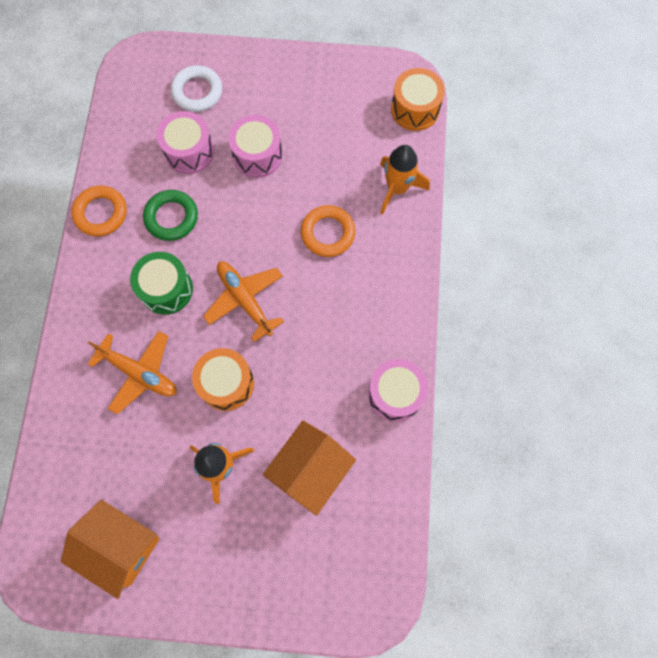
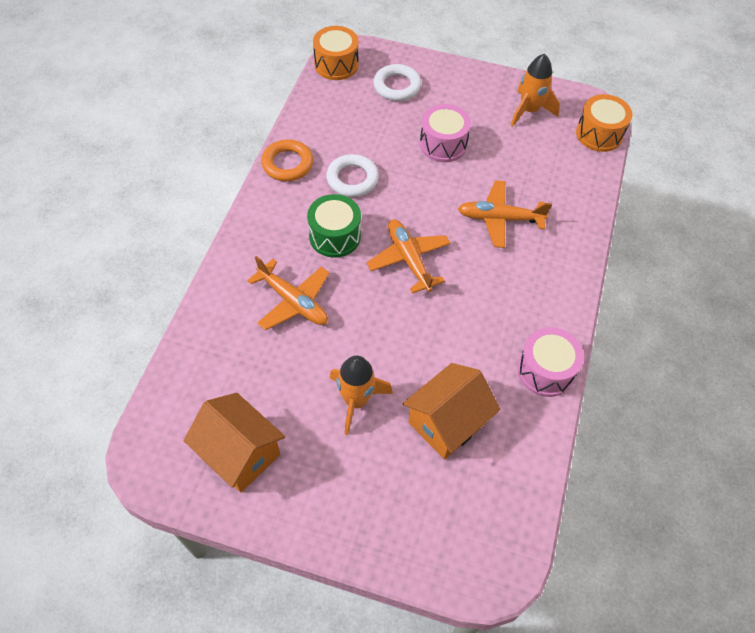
camera: 10 degrees right, 15 degrees down
green ring [143,190,198,241] -> white ring [326,154,379,197]
pink drum [157,111,214,174] -> none
orange drum [192,348,254,411] -> orange drum moved to [313,26,359,80]
orange ring [301,205,356,257] -> orange plane [458,180,552,248]
orange rocket [380,145,430,214] -> orange rocket moved to [511,54,560,127]

